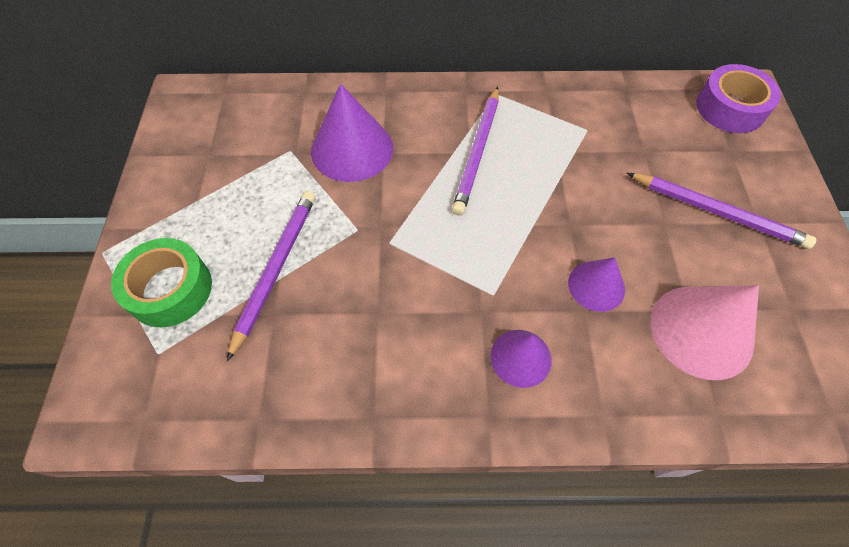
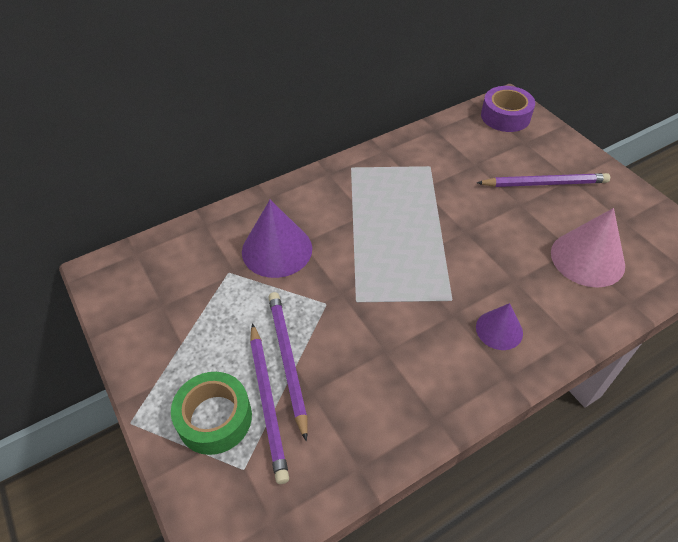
camera: 30 degrees left, 10 degrees down
purple pencil [452,86,499,216] -> purple pencil moved to [250,323,289,484]
purple cone [568,257,625,312] -> none

